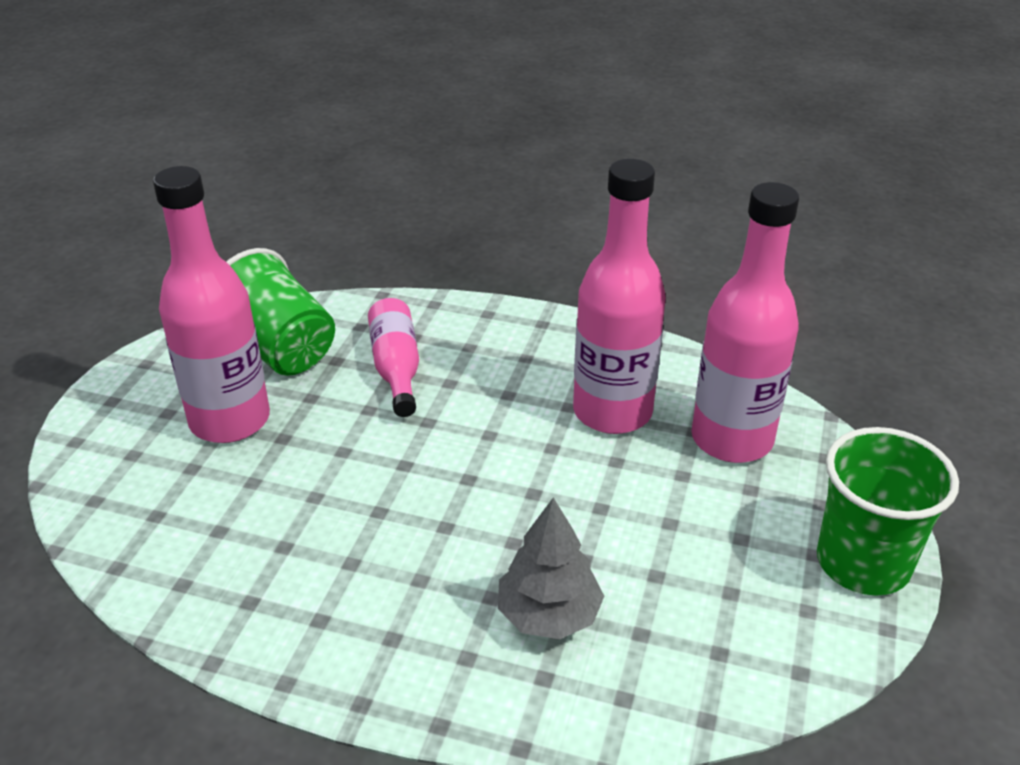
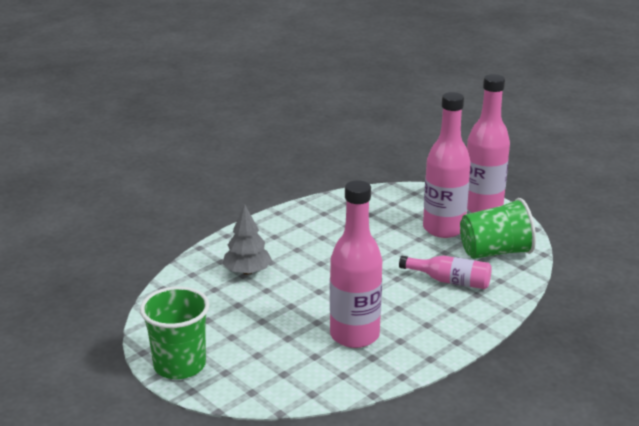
camera: 120 degrees right, 10 degrees down
pink bottle [691,182,799,463] -> pink bottle moved to [467,74,510,213]

